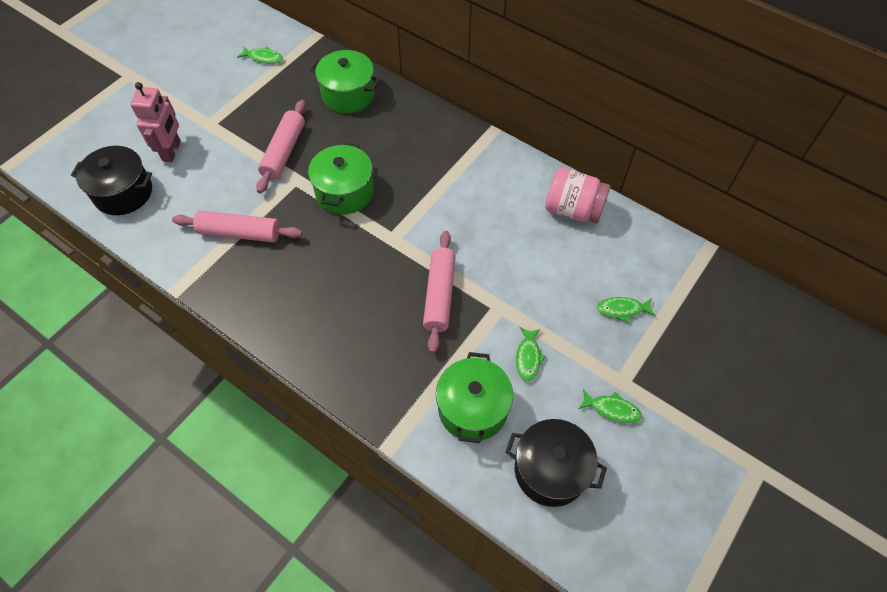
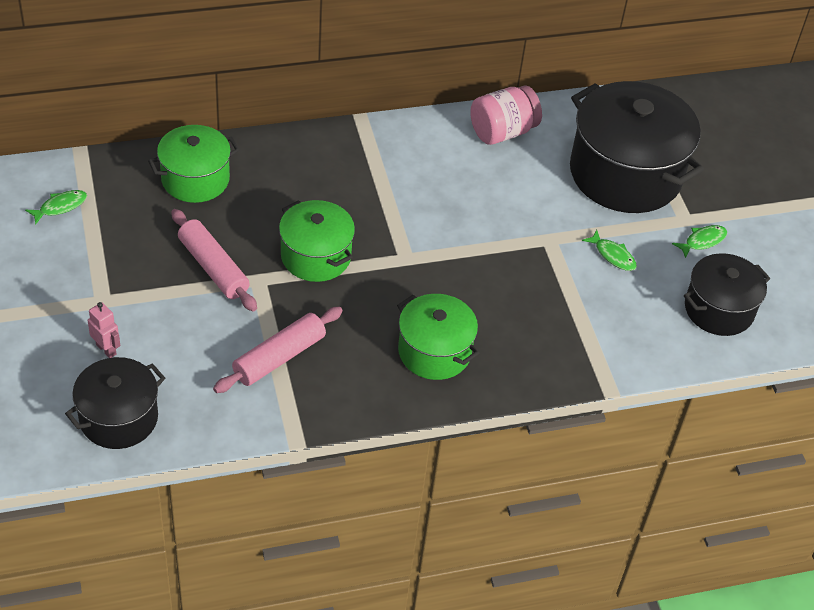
camera: 55 degrees left, 10 degrees down
pink robot [130,82,181,162] -> pink robot [88,302,120,358], size x0.62
pink rolling pin [423,231,456,353] -> none
green pot [436,352,513,443] -> green pot moved to [397,294,480,380]
green fish [597,297,655,323] -> black pot [570,81,704,213]

